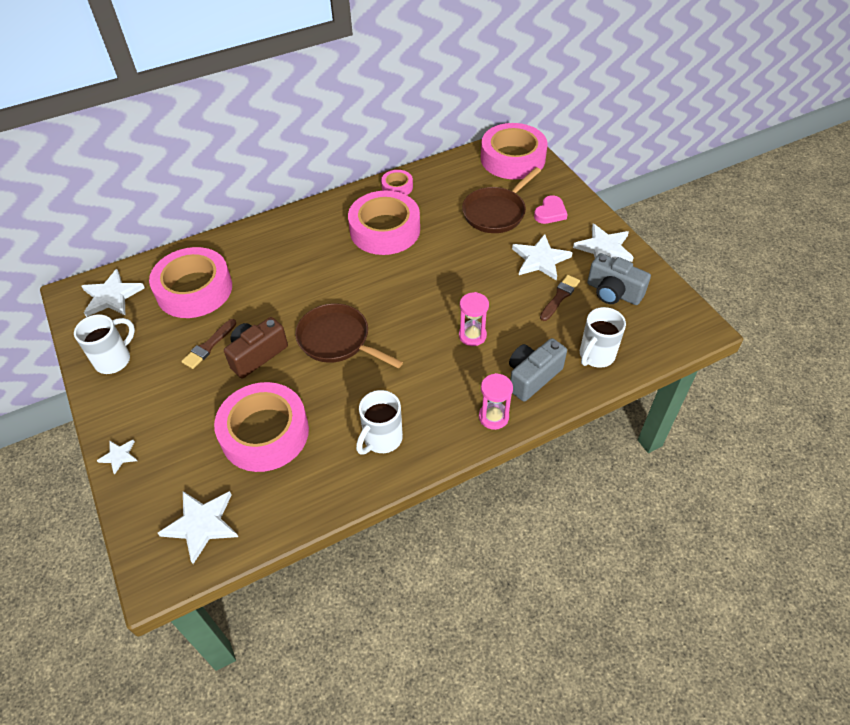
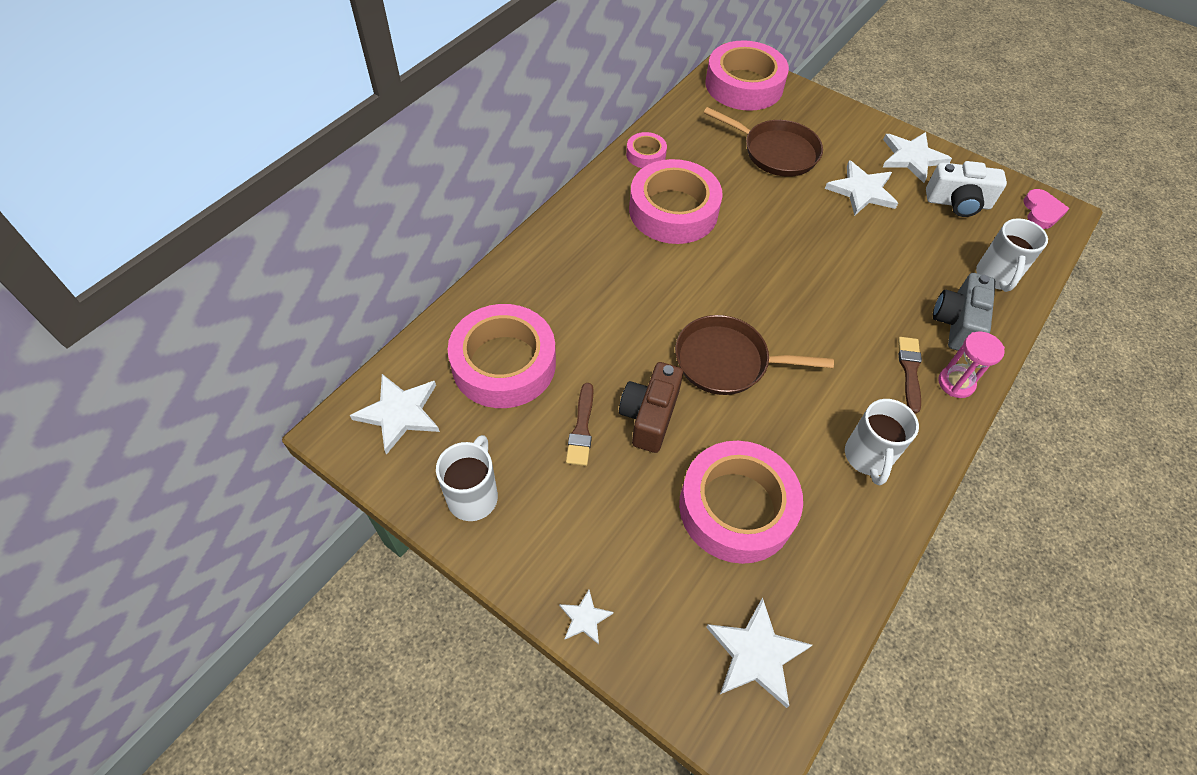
camera: 30 degrees left, 5 degrees up
pink hourglass [459,292,489,346] -> none
brown pan [462,167,541,233] -> brown pan turned 75 degrees counterclockwise [704,107,823,177]
pink heart [534,195,568,224] -> pink heart moved to [1023,189,1069,229]
brown brush [540,275,580,321] -> brown brush moved to [898,337,922,414]
grey camera [587,253,651,305] -> white camera [926,161,1007,217]

